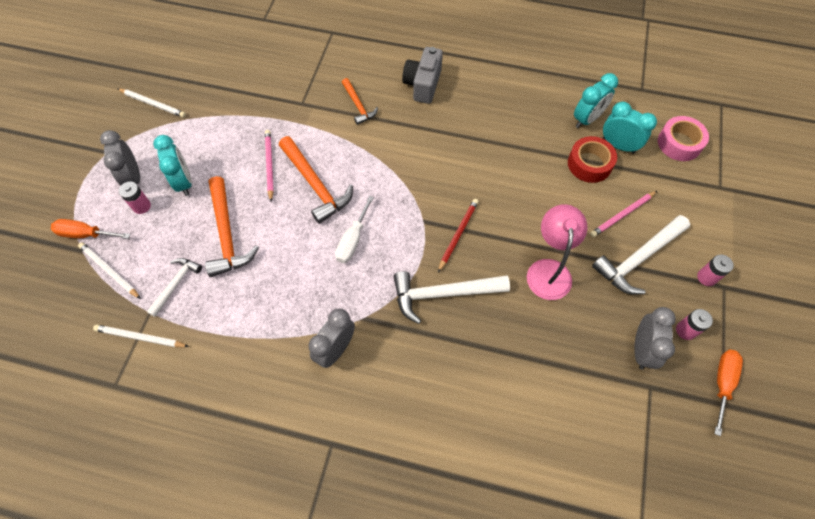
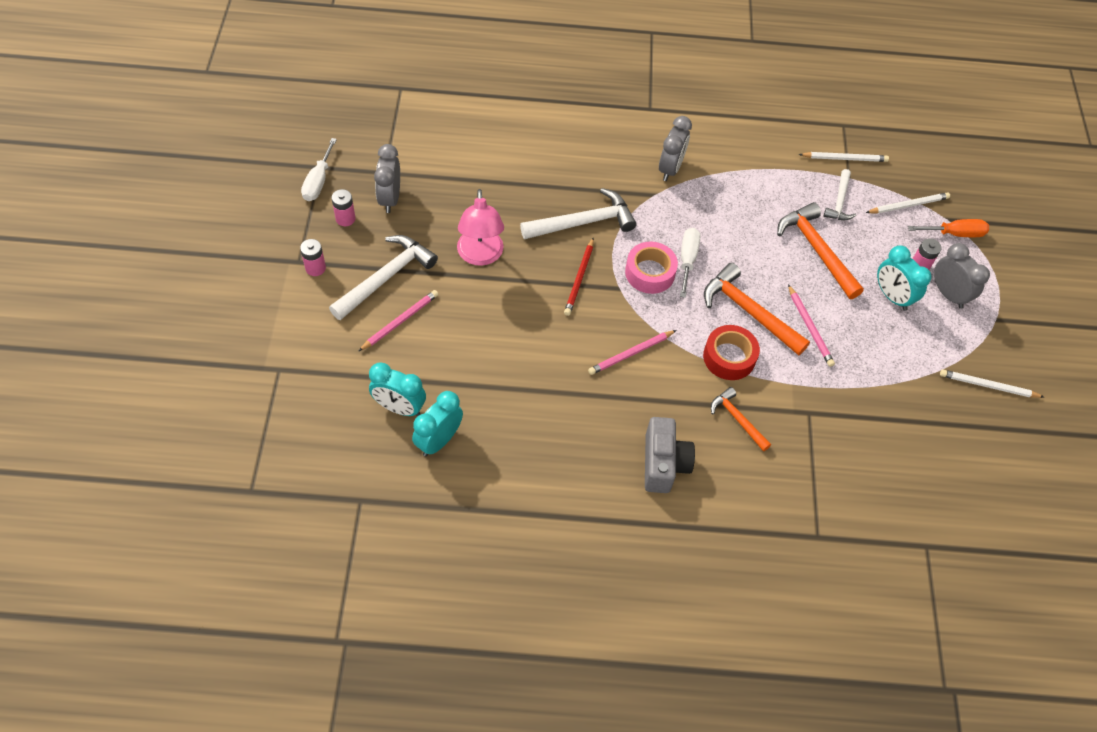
camera: 165 degrees right, 5 degrees down
white pencil [78,242,141,299] -> white pencil turned 45 degrees counterclockwise [866,192,950,214]
red tape [568,136,617,183] -> red tape moved to [703,325,760,380]
pink tape [658,116,709,161] -> pink tape moved to [625,242,678,294]
orange screwdriver [714,350,743,436] -> white screwdriver [301,138,337,201]
none -> pink pencil [588,330,676,375]

